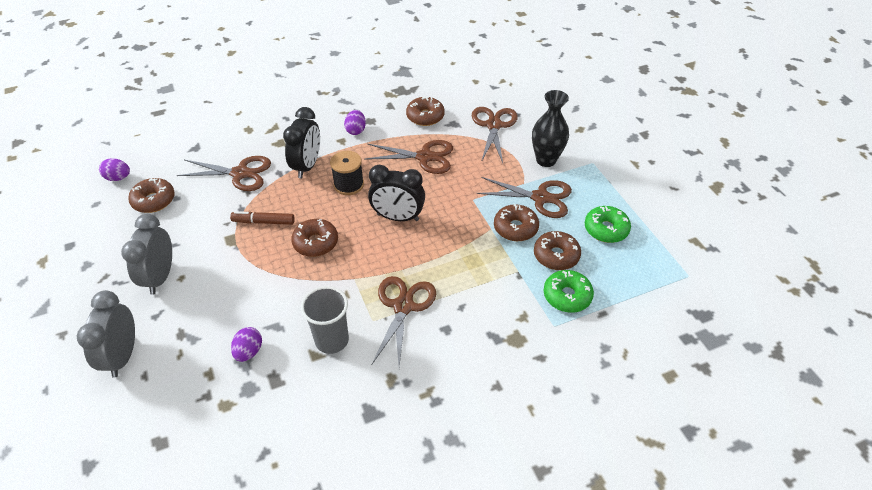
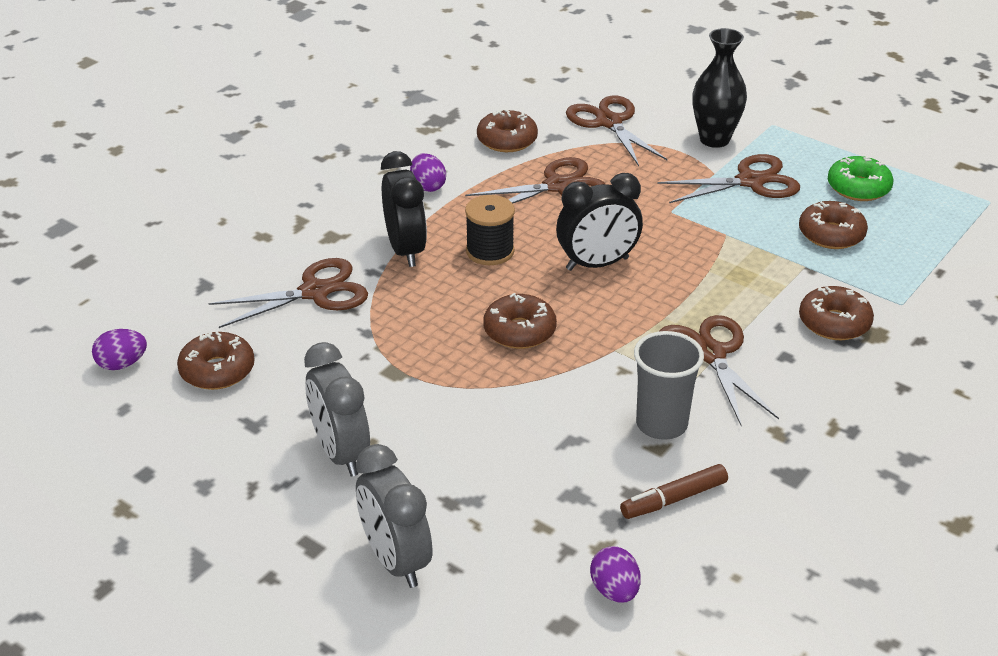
camera: 30 degrees left, 10 degrees down
brown marker [230,211,295,225] -> brown marker moved to [620,464,728,519]
purple egg [231,327,262,362] -> purple egg moved to [590,546,641,603]
brown donut [494,204,539,241] -> brown donut moved to [799,286,874,340]
green donut [544,270,594,313] -> none

